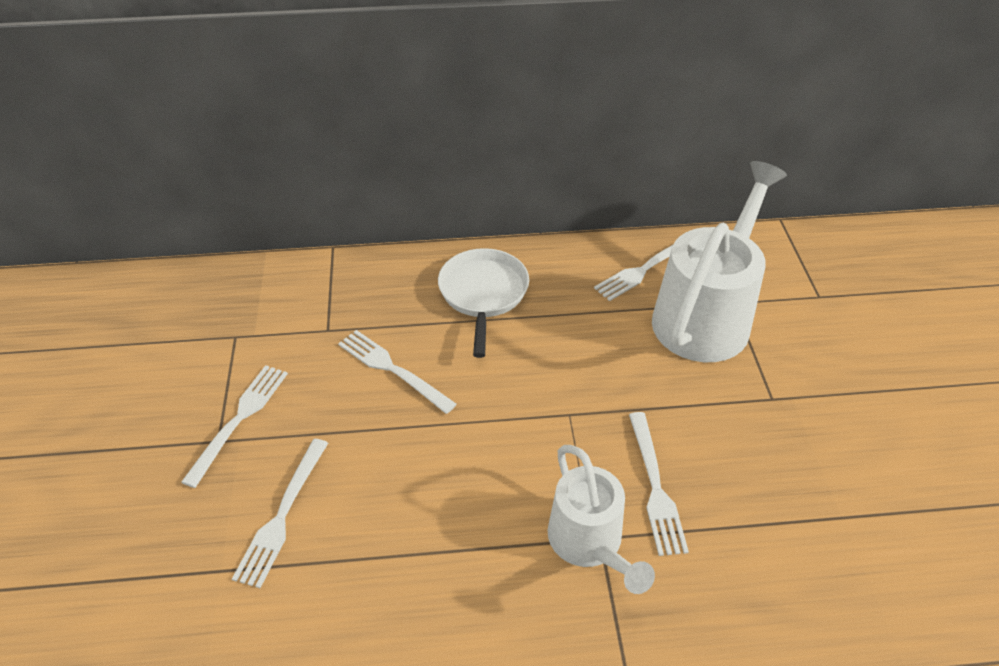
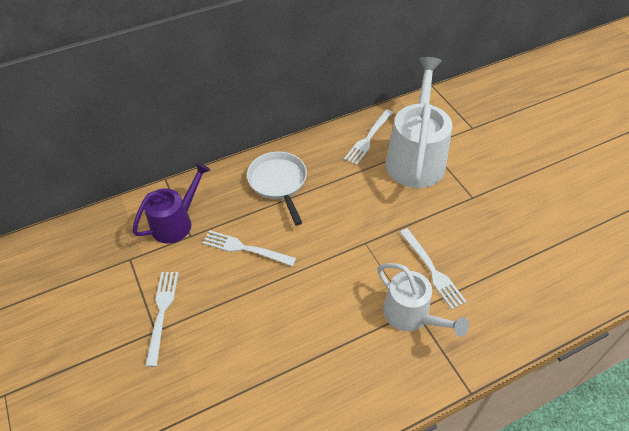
camera: 20 degrees left, 5 degrees up
white fork [232,439,328,588] -> none
none -> purple watering can [132,162,210,243]

